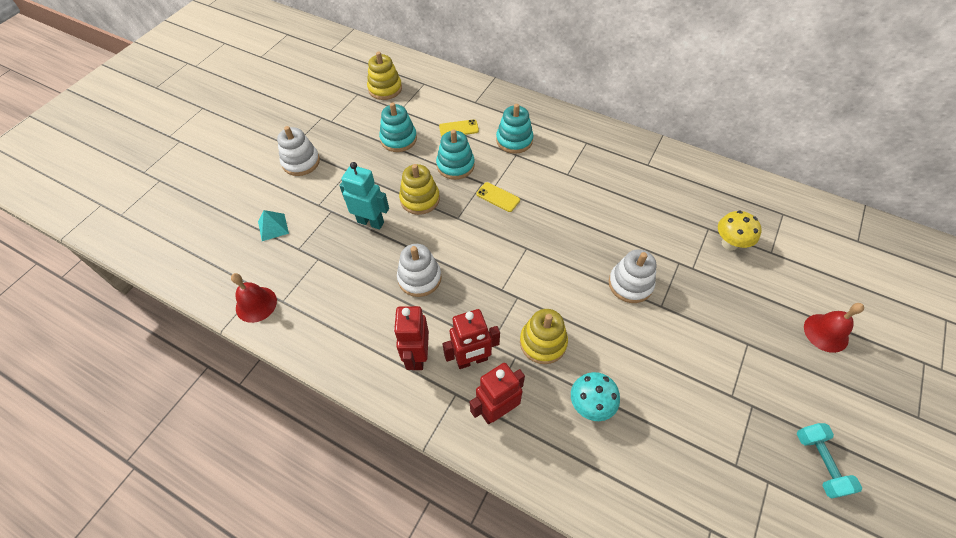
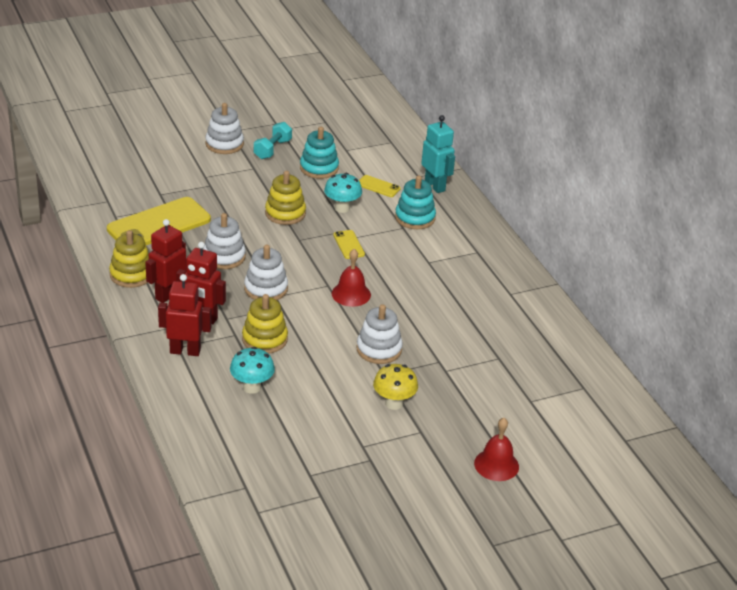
camera: 35 degrees right, 20 degrees down
red bell [231,273,277,323] -> red bell moved to [332,249,371,307]
turquoise pyramid [258,210,289,241] -> none
turquoise robot [339,162,389,229] -> turquoise robot moved to [421,115,455,193]
yellow stacking toy [367,51,402,100] -> yellow stacking toy moved to [109,230,149,288]
turquoise stacking toy [436,129,475,180] -> turquoise mushroom [324,173,362,213]
yellow mushroom [718,210,762,251] -> yellow mushroom moved to [373,364,418,410]
turquoise dumbbell [797,423,862,499] -> turquoise dumbbell moved to [254,122,292,159]
none -> yellow phone [107,197,211,245]
none -> white stacking toy [244,245,288,300]

